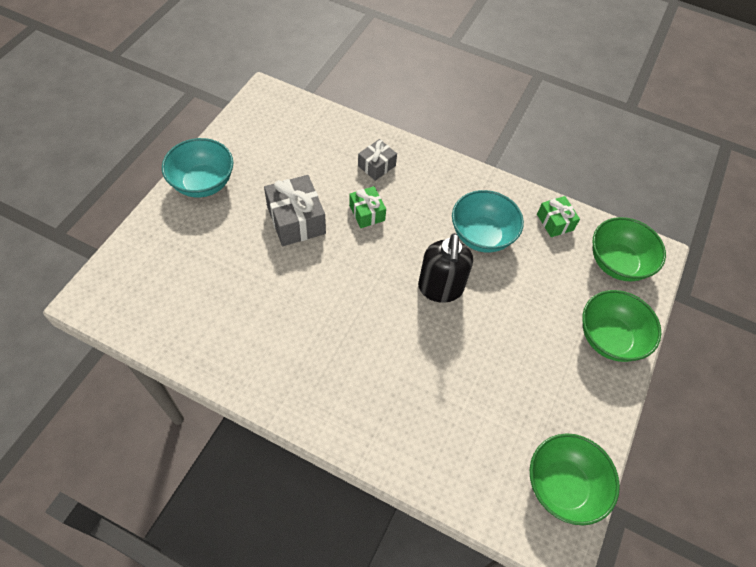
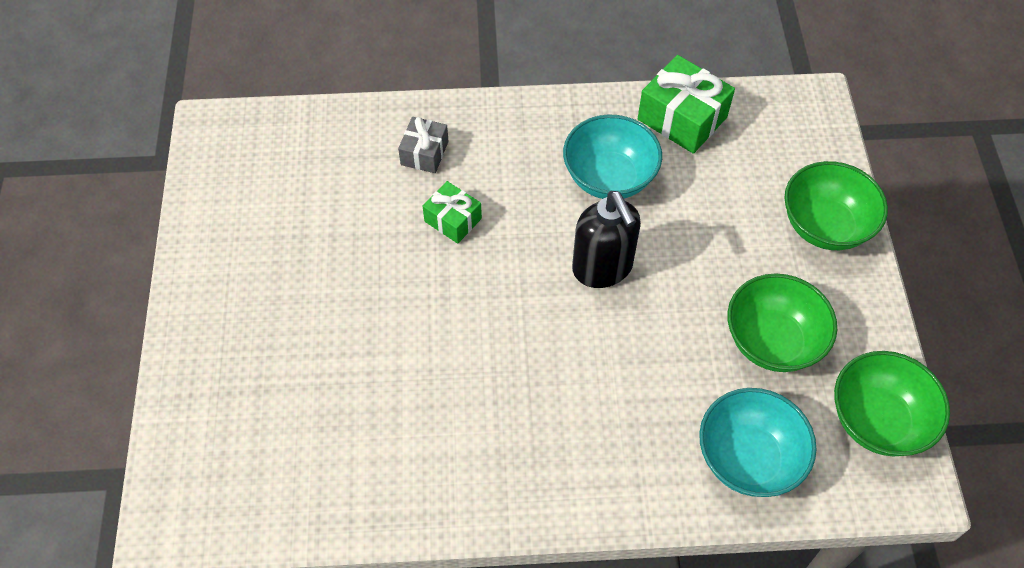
camera: 25 degrees left, 0 degrees up
turquoise bowl [162,138,233,198] -> turquoise bowl moved to [699,388,817,497]
grey gift [264,175,326,246] -> none
green gift [537,196,580,237] -> green gift [638,55,735,154], size x1.67
green bowl [592,217,666,281] -> green bowl moved to [727,273,837,372]

